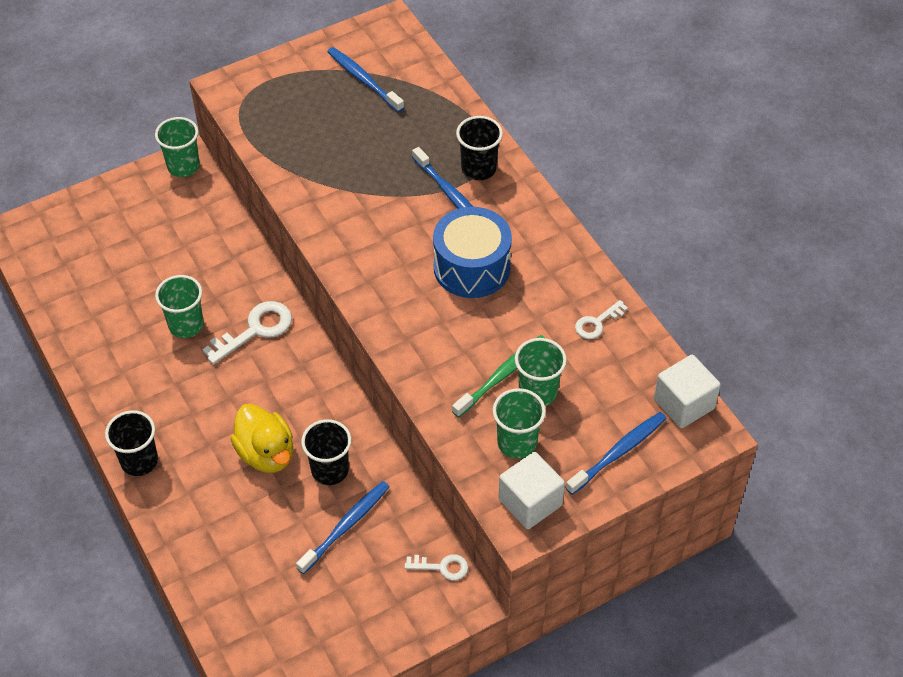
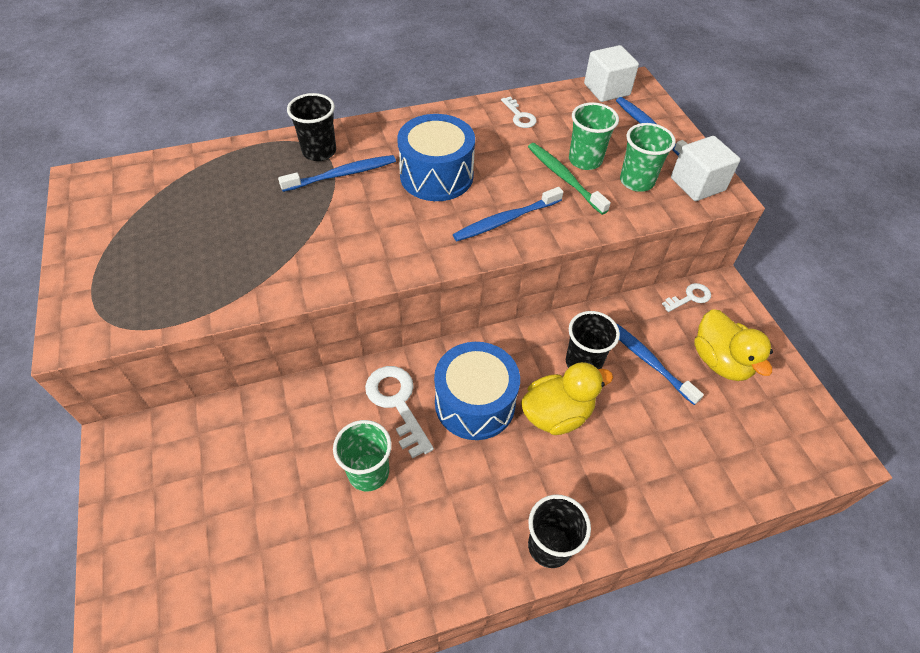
camera: 80 degrees left, 0 degrees up
green cup [155,117,200,177] -> none
blue toothbrush [327,47,404,112] -> blue toothbrush moved to [453,187,563,241]
white key [404,554,468,580] -> white key turned 45 degrees clockwise [662,283,711,312]
none -> blue drum [434,342,520,440]
none -> yellow duck [694,309,773,381]

